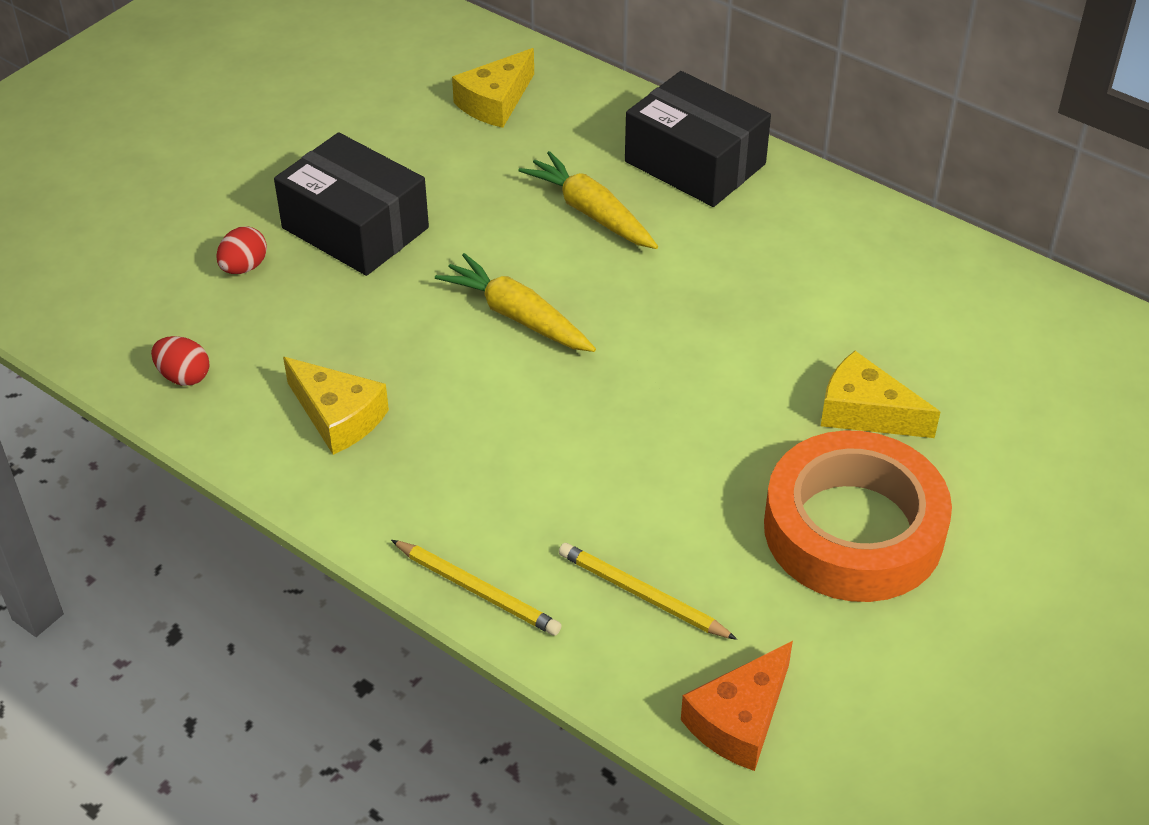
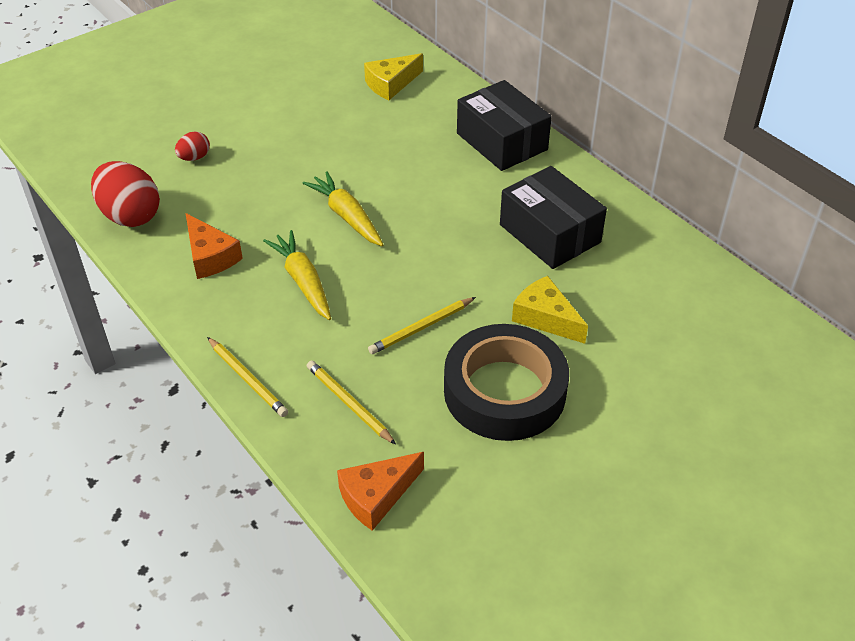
camera: 15 degrees right, 0 degrees up
red egg [151,336,210,386] -> red egg [91,161,160,227], size x1.99
black box [274,132,429,276] -> black box moved to [500,166,607,269]
yellow cheese [283,357,389,455] -> orange cheese [186,213,243,279]
yellow carrot [518,151,658,249] -> yellow carrot moved to [263,230,331,320]
orange tape [764,430,952,602] -> black tape [444,324,569,441]
none -> yellow pencil [368,297,476,354]

